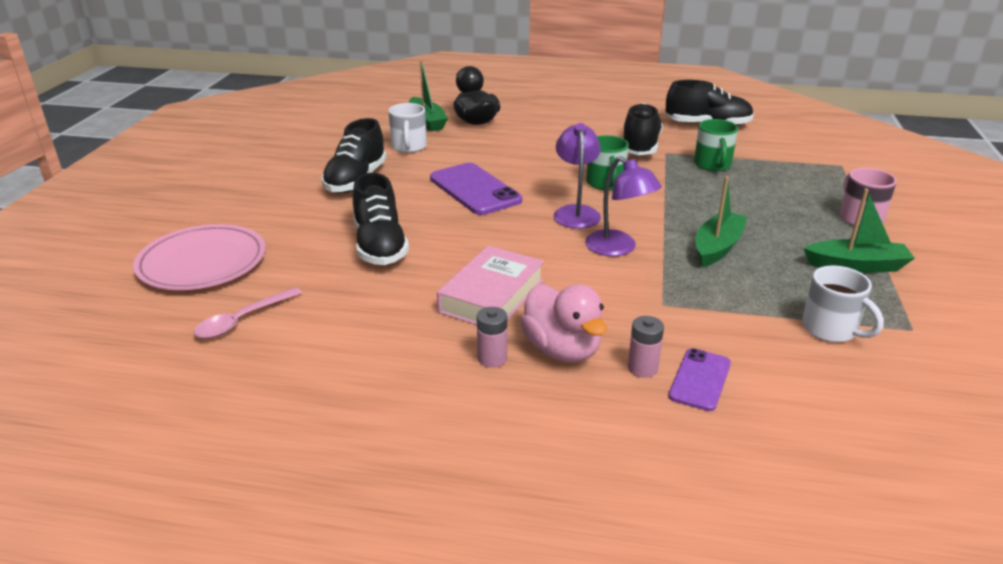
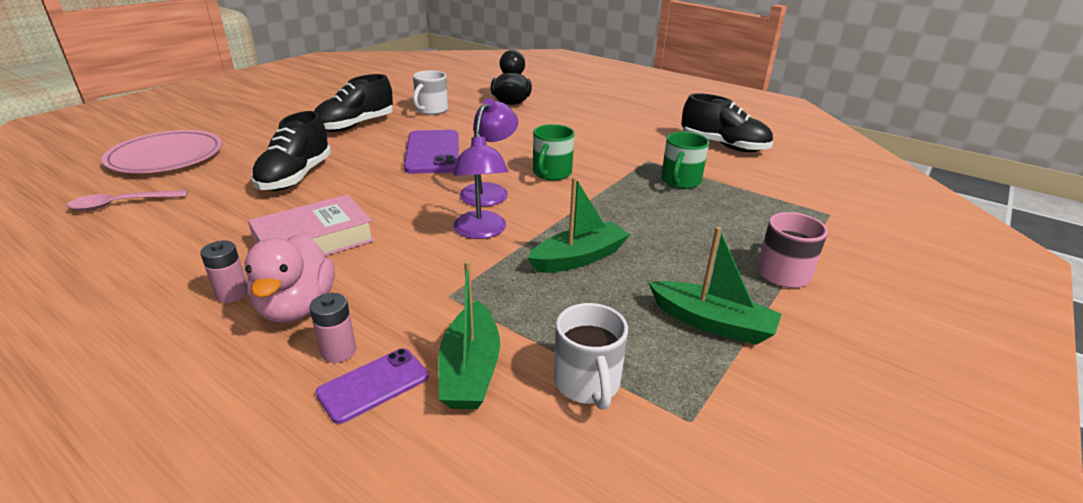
camera: 25 degrees right, 0 degrees up
green boat [409,60,448,132] -> green boat moved to [438,261,500,409]
black shoe [623,103,663,155] -> none

